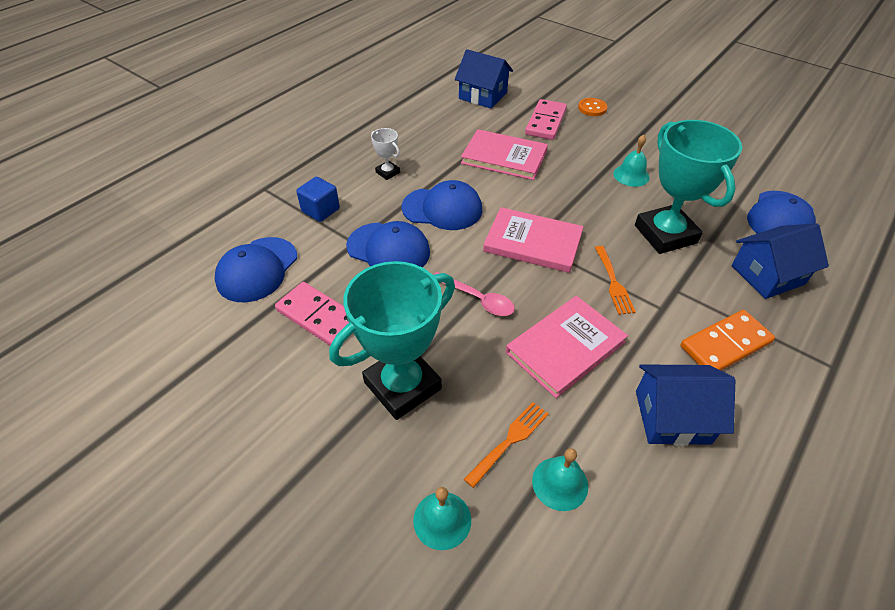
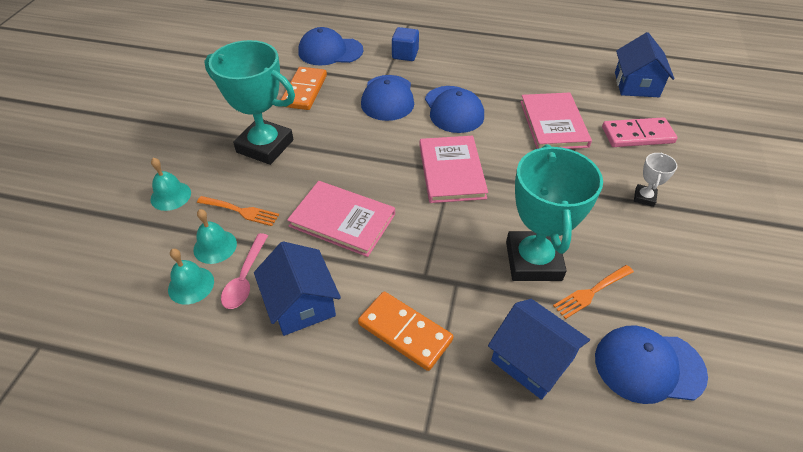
camera: 65 degrees right, 0 degrees up
pink domino [275,282,349,346] -> orange domino [281,67,327,110]
white trophy [371,128,400,180] -> white trophy moved to [634,153,677,207]
pink spoon [435,272,515,316] -> pink spoon moved to [221,233,268,309]
orange button [578,98,608,116] -> none
orange fork [595,246,636,315] -> orange fork moved to [553,265,634,319]
turquoise bell [613,135,650,187] -> turquoise bell moved to [168,249,214,305]
turquoise trophy [635,120,742,254] -> turquoise trophy turned 45 degrees counterclockwise [506,144,603,281]

